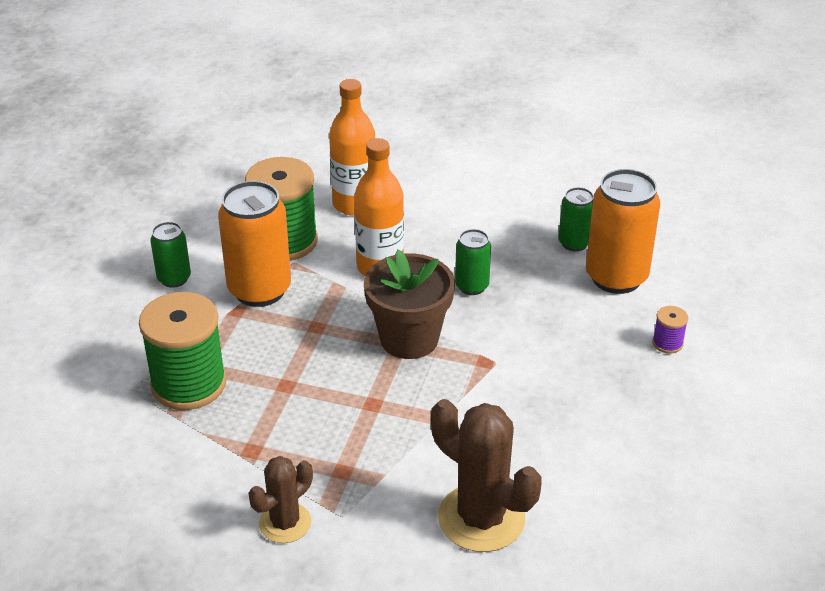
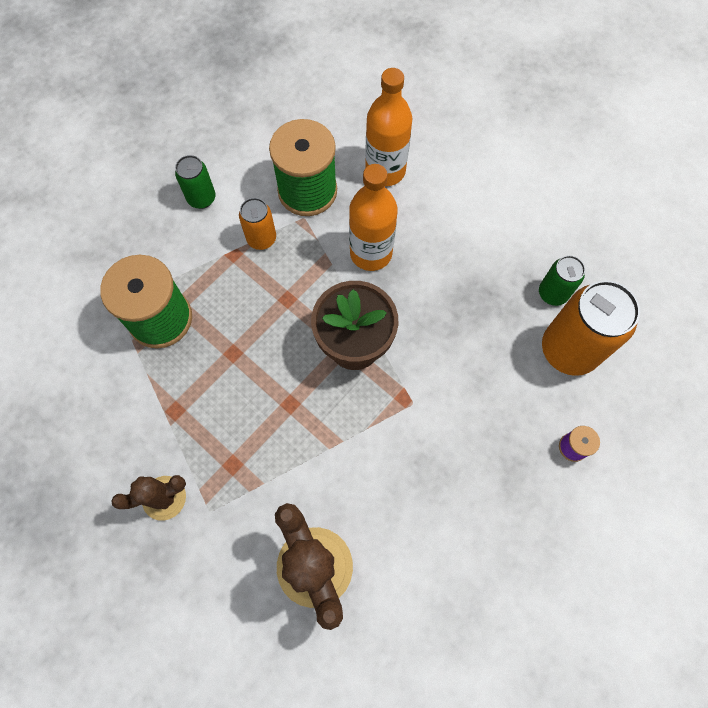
camera: 25 degrees right, 30 degrees up
orange can [218,181,291,307] -> orange can [239,198,276,250], size x0.54
green can [455,229,491,295] -> none

